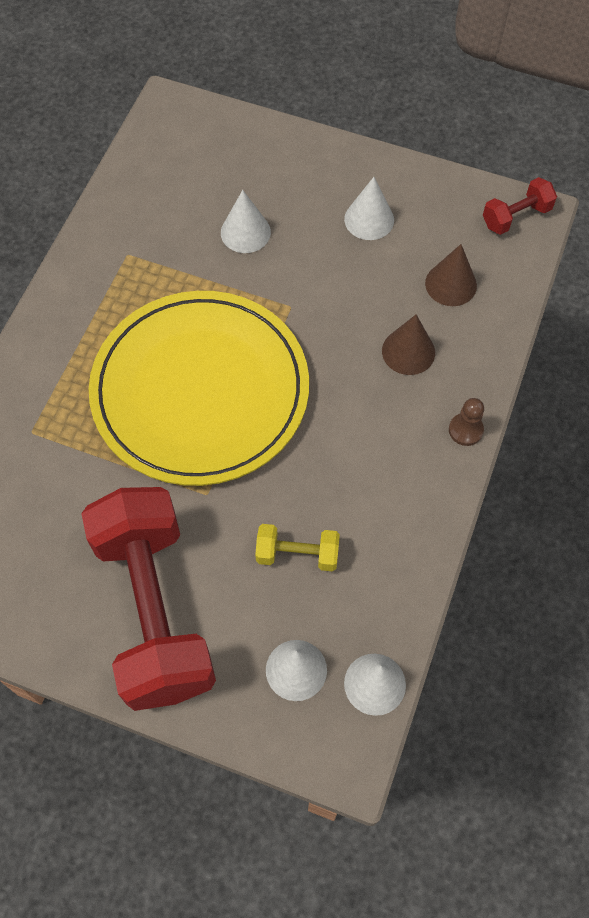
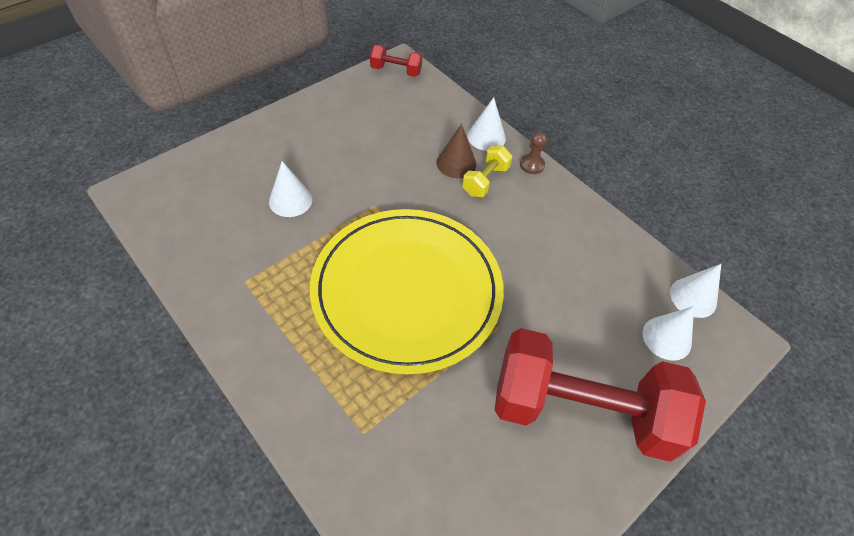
camera: 65 degrees left, 10 degrees down
yellow dumbbell [255,524,340,571] -> yellow dumbbell moved to [462,146,513,197]
white cone [344,177,394,240] -> white cone moved to [467,97,506,151]
brown cone [425,244,477,306] -> none
red dumbbell [483,177,557,235] -> red dumbbell turned 75 degrees counterclockwise [370,45,423,77]

